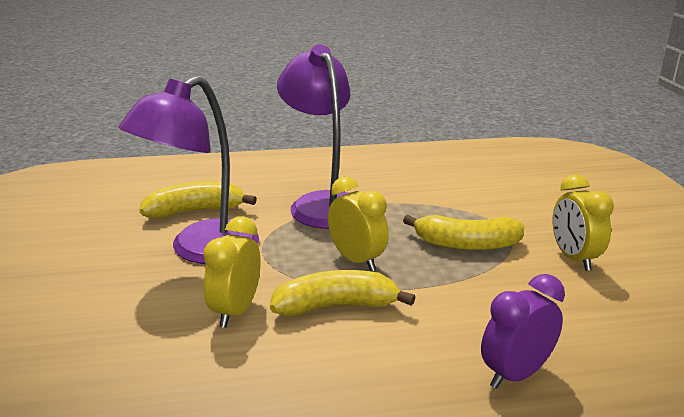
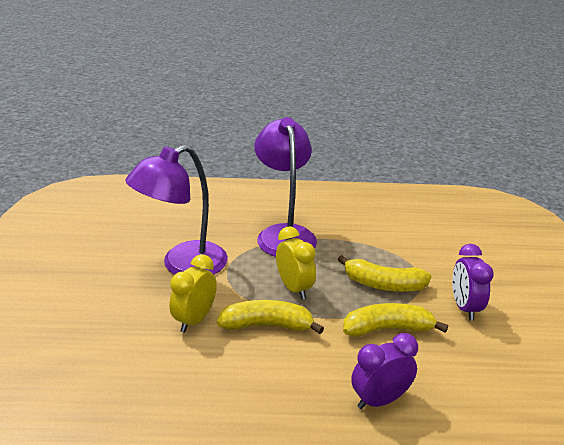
camera: 10 degrees right, 5 degrees up
yellow banana [140,181,257,218] -> yellow banana moved to [343,303,448,337]
yellow clock [553,174,614,271] -> purple clock [452,244,494,321]

